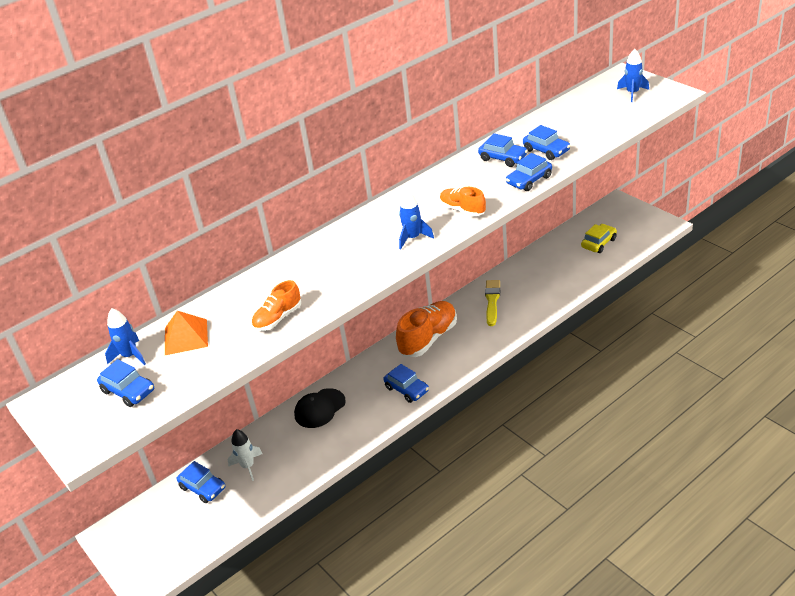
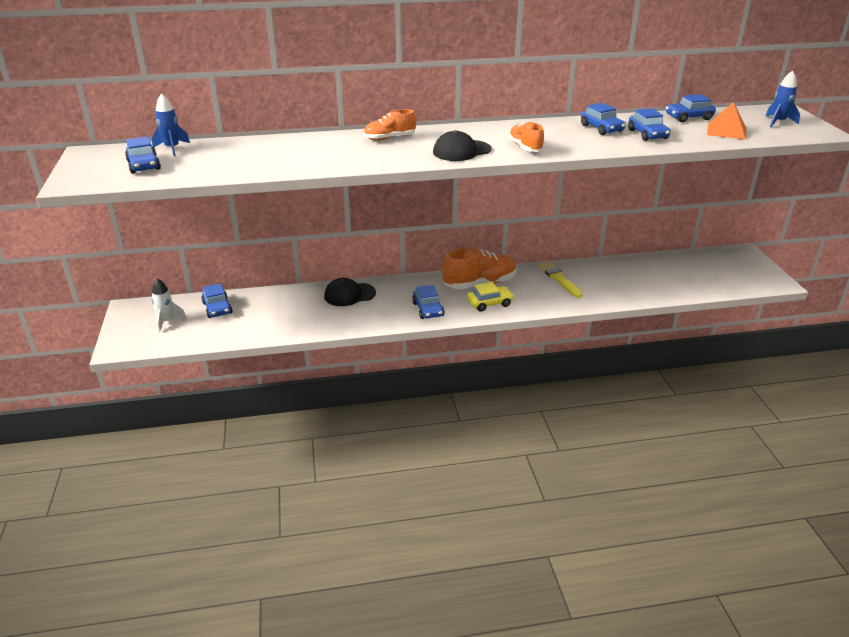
camera: 25 degrees right, 5 degrees down
orange pyramid [165,311,208,355] -> orange pyramid moved to [707,102,746,140]
white rocket [228,429,263,481] -> white rocket moved to [152,278,187,333]
orange shoe [252,280,301,331] -> orange shoe moved to [364,109,416,140]
blue rocket [399,191,434,249] -> black cap [433,130,491,161]
yellow brush [485,280,500,326] -> yellow brush turned 60 degrees counterclockwise [538,262,582,298]
blue car [506,153,552,191] -> blue car moved to [666,94,716,122]
yellow car [581,224,617,253] -> yellow car moved to [467,282,514,312]

